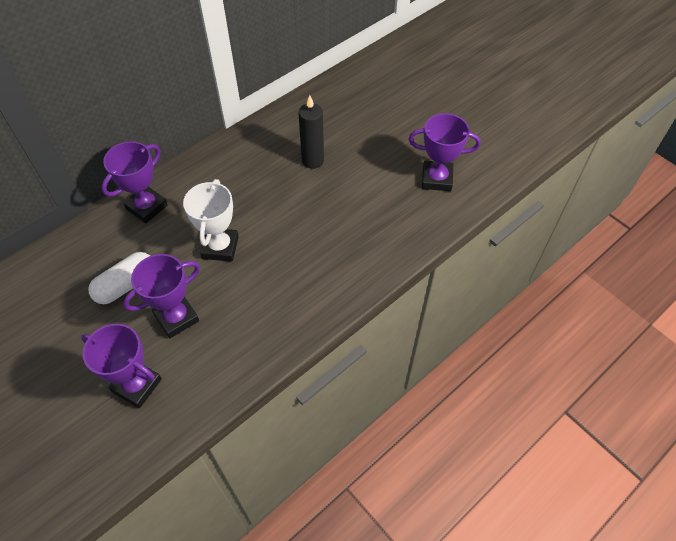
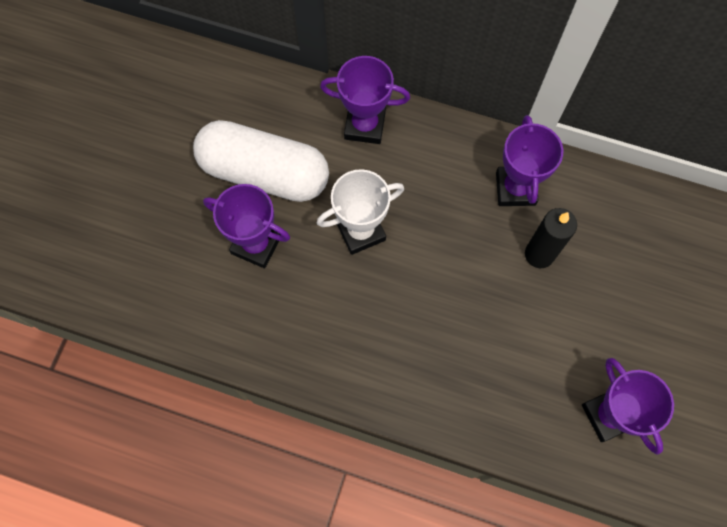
camera: 60 degrees right, 15 degrees up
purple trophy [81,324,162,408] -> purple trophy moved to [496,115,563,206]
white capsule [88,252,150,304] -> white capsule [193,120,329,202], size x1.71

